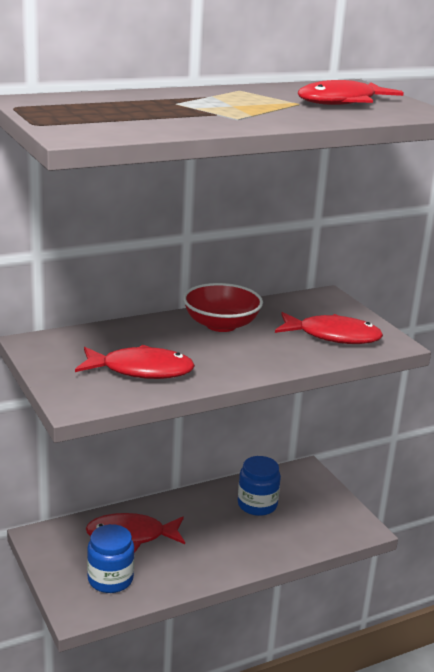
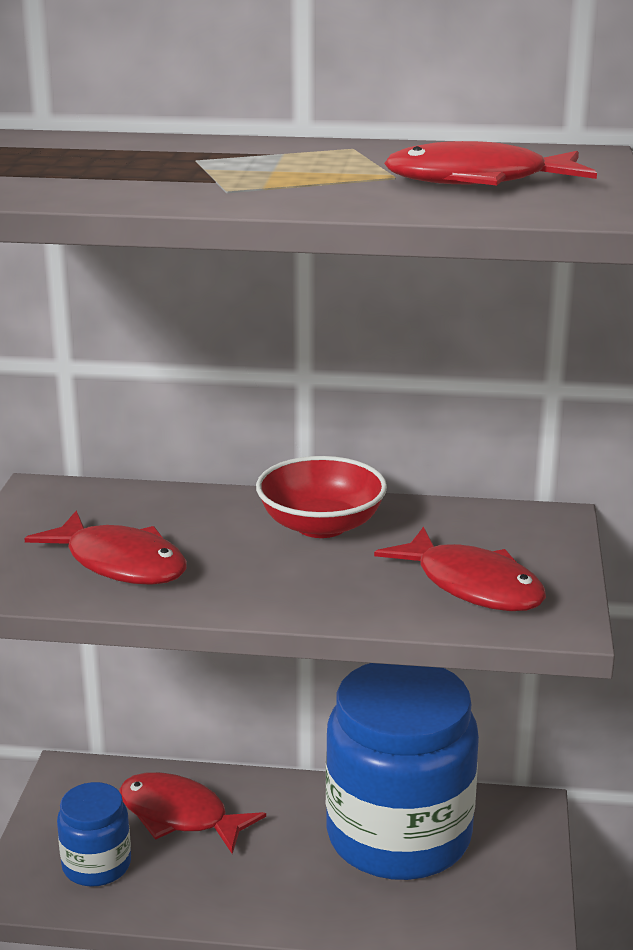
camera: 35 degrees right, 0 degrees up
blue jar [238,456,281,516] -> blue jar [326,663,479,880], size x2.17

